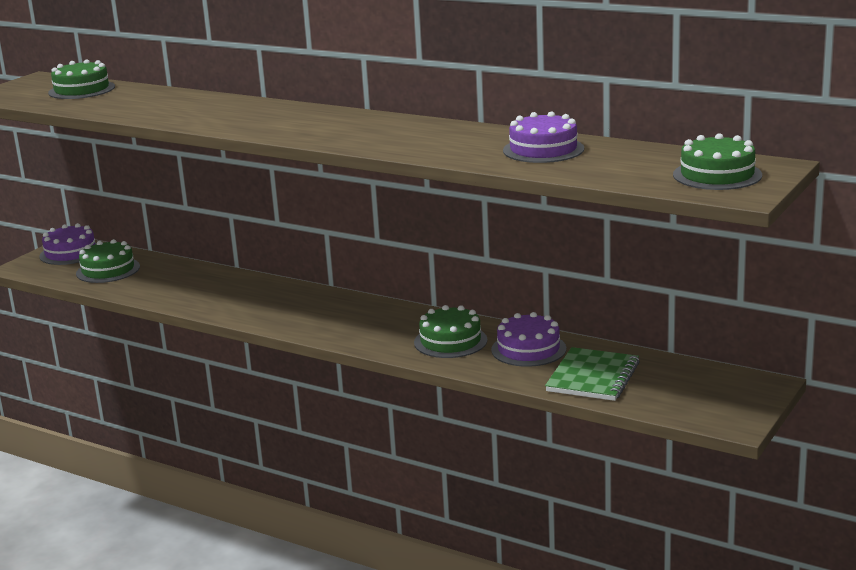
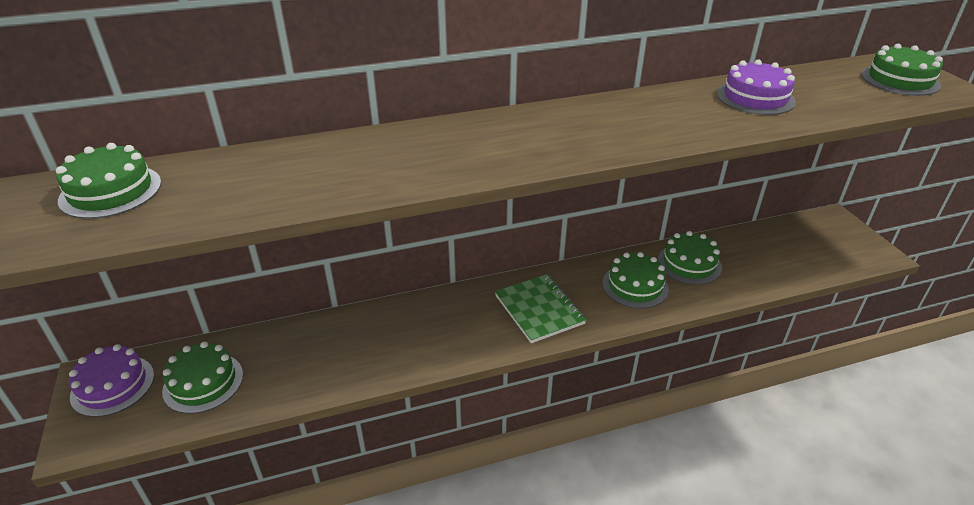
camera: 50 degrees left, 15 degrees up
purple cake [491,312,566,367] -> green cake [657,231,722,285]
green notebook [545,347,640,401] -> green notebook moved to [495,274,586,343]

